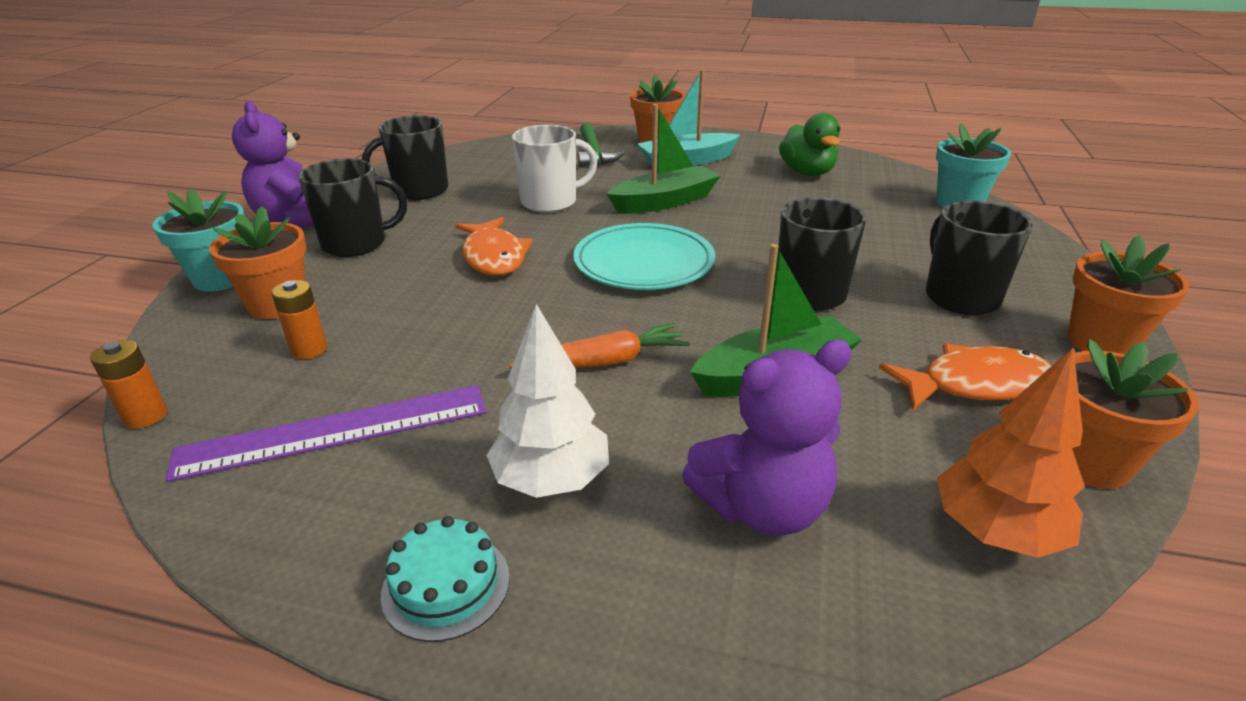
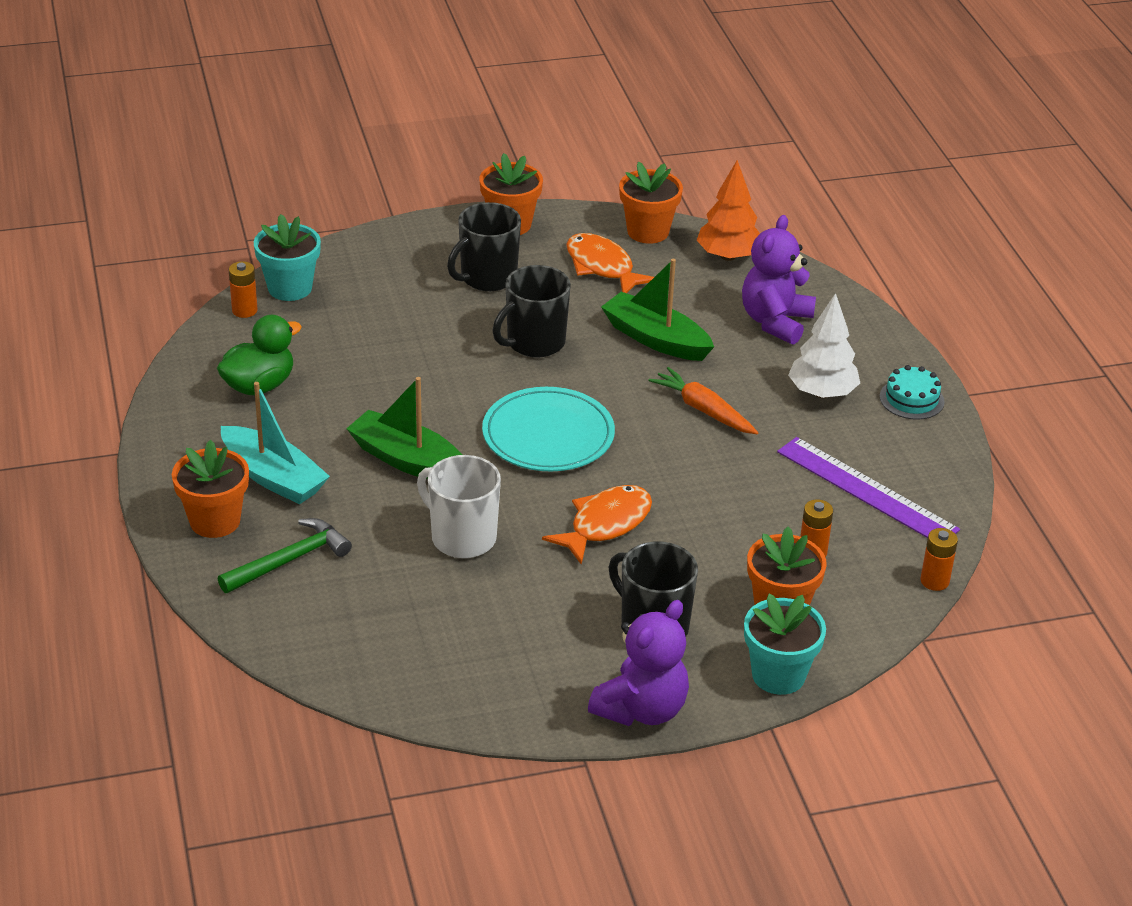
camera: 120 degrees left, 5 degrees up
black mug [362,115,448,200] -> none
purple teddy bear [682,339,852,536] -> purple teddy bear turned 105 degrees counterclockwise [742,215,816,345]
none -> orange battery [229,261,258,318]

